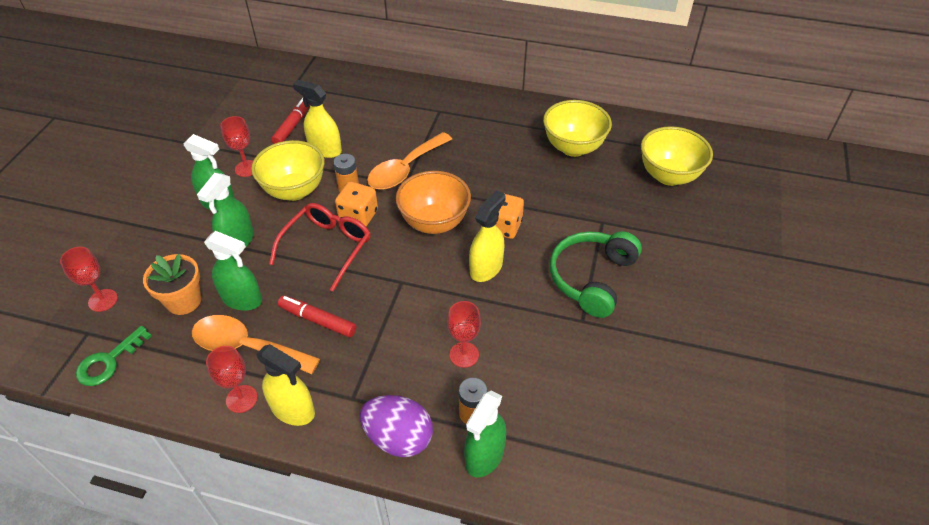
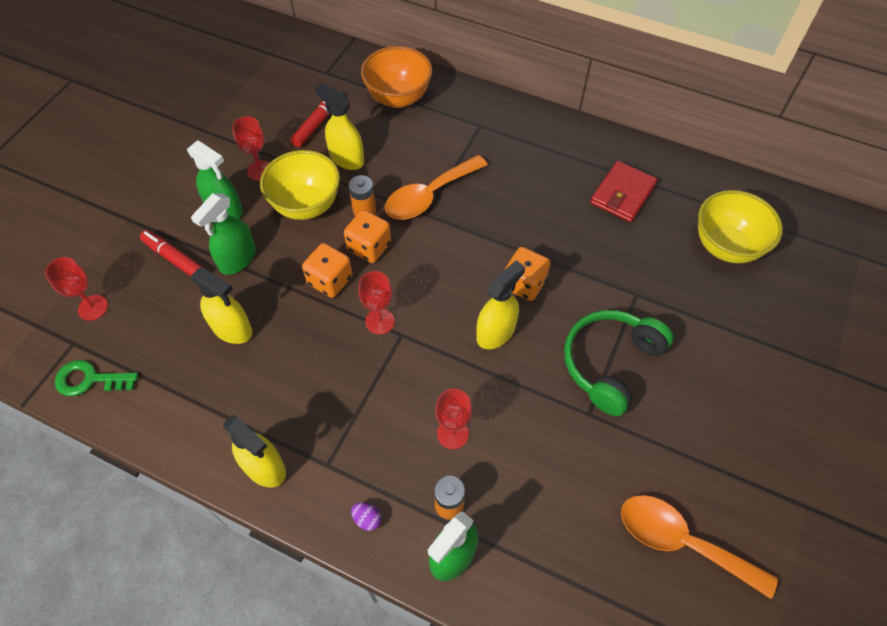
camera: 10 degrees right, 10 degrees up
green key [76,326,152,386] -> green key turned 45 degrees clockwise [55,360,138,396]
orange flower pot [143,254,201,315] -> none
orange spoon [192,315,320,374] -> orange spoon moved to [621,495,778,599]
green spray bottle [204,231,262,311] -> yellow spray bottle [190,267,253,344]
red goblet [206,346,258,413] -> red goblet moved to [358,271,395,334]
red glasses [269,203,371,292] -> orange dice [302,243,353,298]
red marker [278,295,356,337] -> red marker moved to [140,230,207,276]
purple egg [360,395,433,457] -> purple egg [351,502,381,531], size x0.41
orange bowl [396,171,471,234] -> orange bowl moved to [361,46,432,108]
yellow bowl [543,100,612,157] -> red wallet [590,161,657,222]

